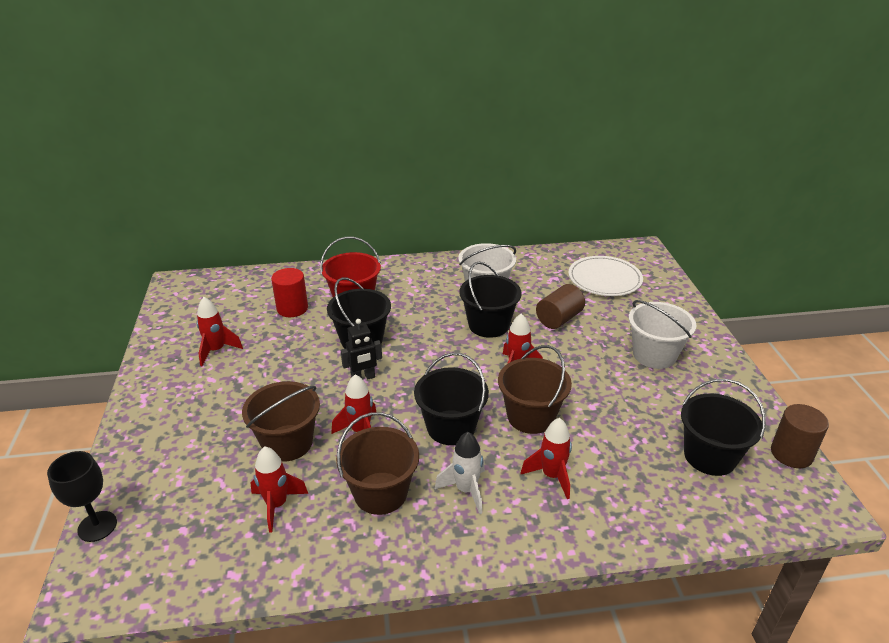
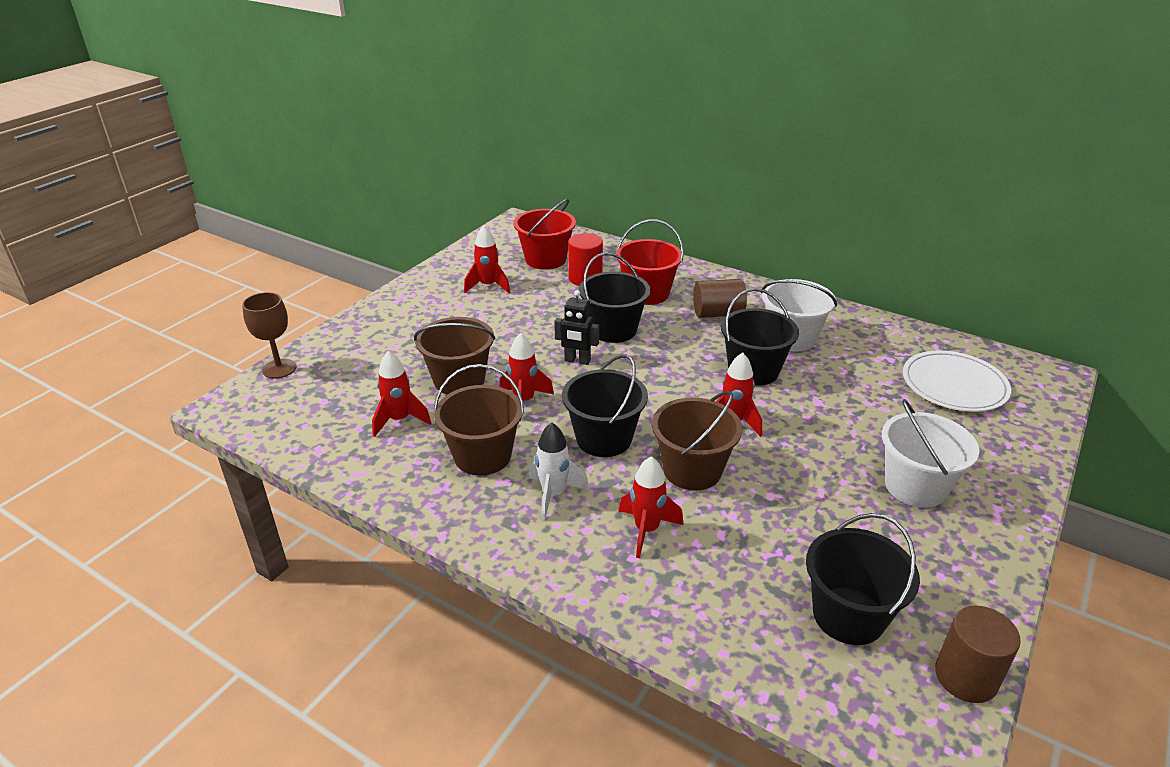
camera: 40 degrees right, 0 degrees up
black goblet [47,451,117,542] -> brown goblet [242,292,296,379]
brown cylinder [536,284,585,329] -> brown cylinder moved to [693,279,747,318]
none -> red bucket [513,199,576,270]

